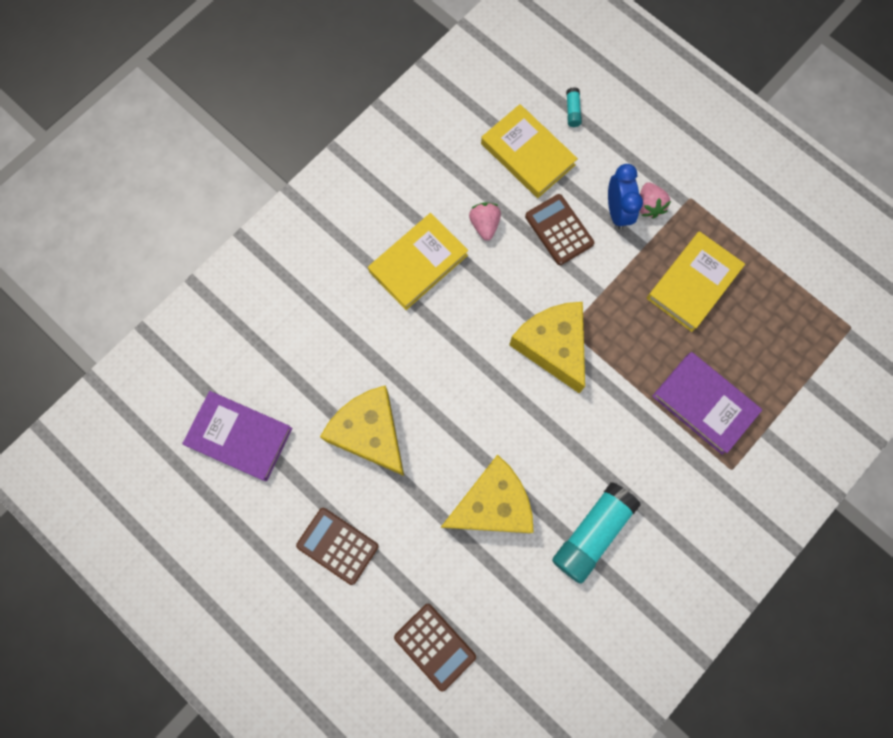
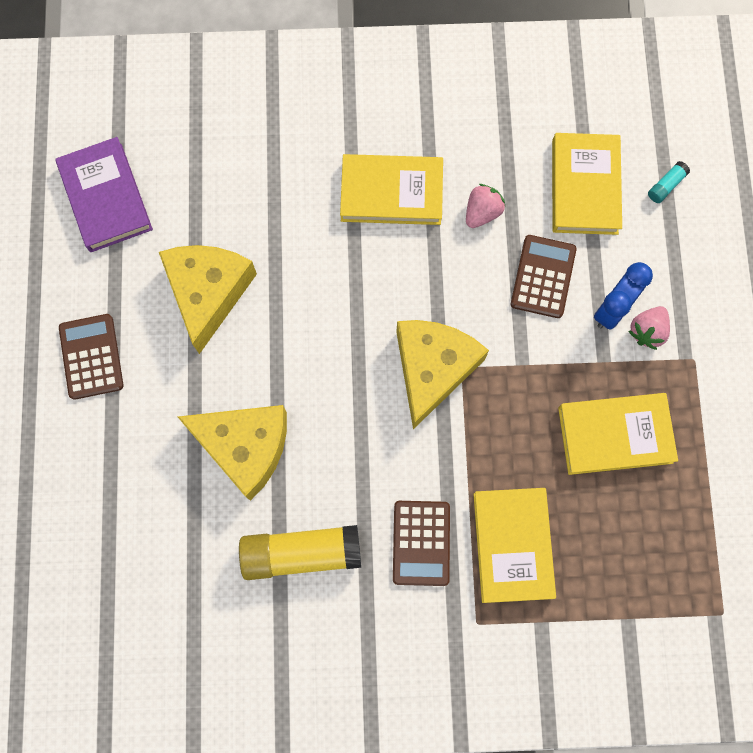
camera: 45 degrees right, 0 degrees up
brown calculator [394,604,476,692] -> brown calculator moved to [393,501,450,586]
turquoise glue stick [552,482,641,583] -> yellow glue stick [239,525,361,580]
purple book [652,352,762,455] -> yellow book [473,488,556,603]

